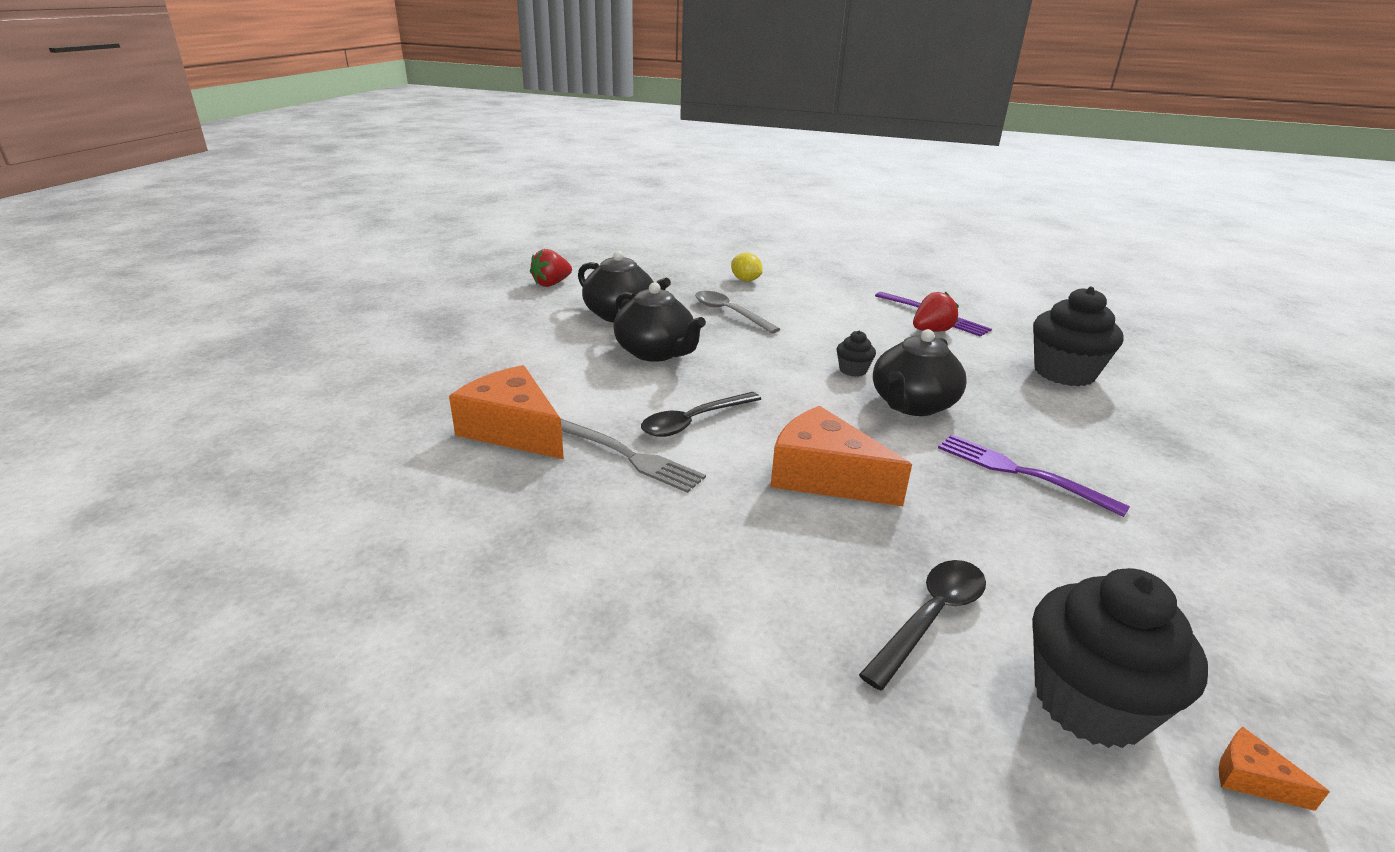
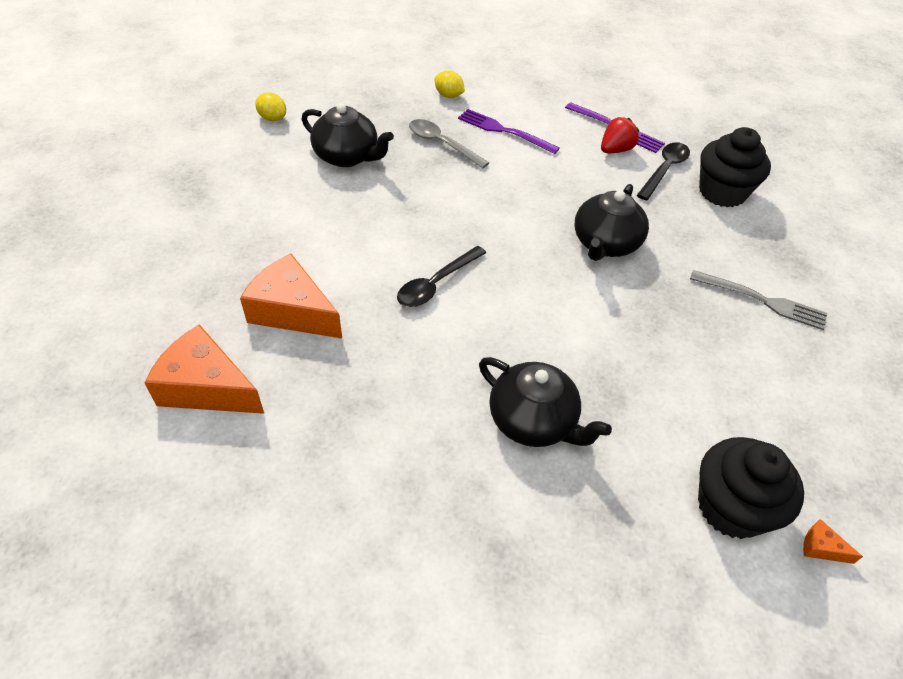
camera: 10 degrees left, 20 degrees up
red strawberry [530,249,572,287] -> yellow lemon [255,93,286,121]
grey fork [561,419,706,493] -> grey fork moved to [690,270,827,330]
black teapot [613,282,706,362] -> black teapot moved to [479,357,612,447]
orange cheese [770,406,912,506] -> orange cheese moved to [144,324,264,414]
black cupcake [836,331,876,377] -> none
black spoon [859,560,986,690] -> black spoon moved to [637,142,690,200]
purple fork [938,434,1130,517] -> purple fork moved to [458,109,560,154]

